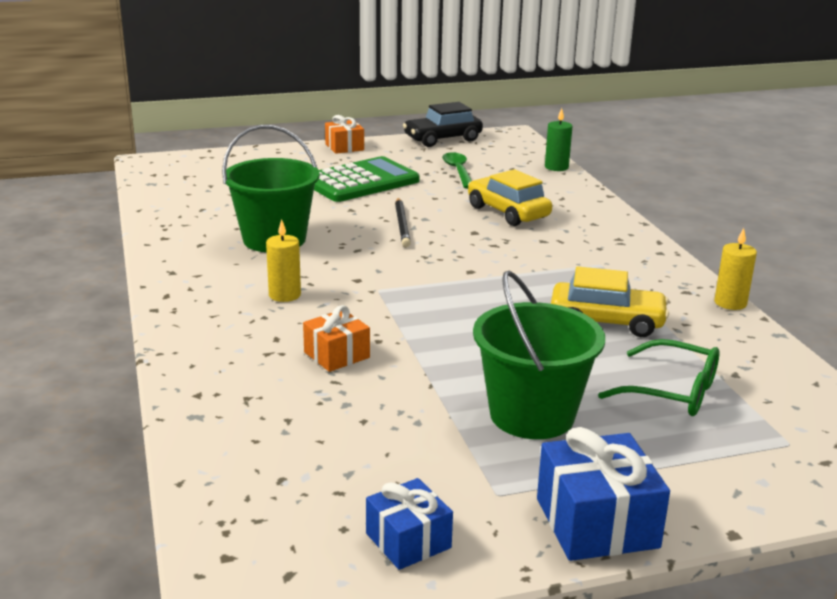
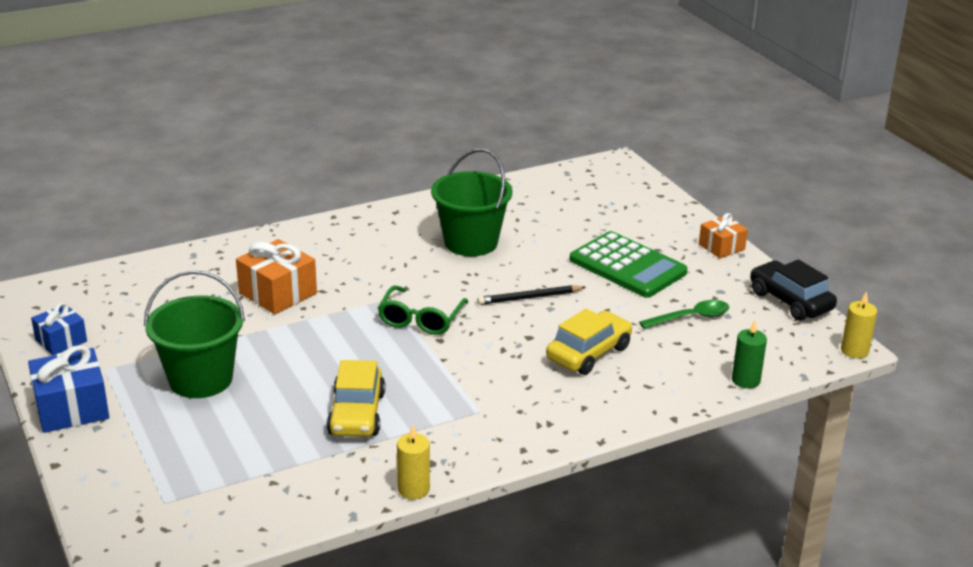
camera: 80 degrees right, 5 degrees up
yellow candle [266,219,301,302] -> yellow candle moved to [841,291,877,358]
orange gift [303,305,370,372] -> orange gift [236,239,317,314], size x1.58
green glasses [598,339,720,416] -> green glasses moved to [378,285,468,335]

